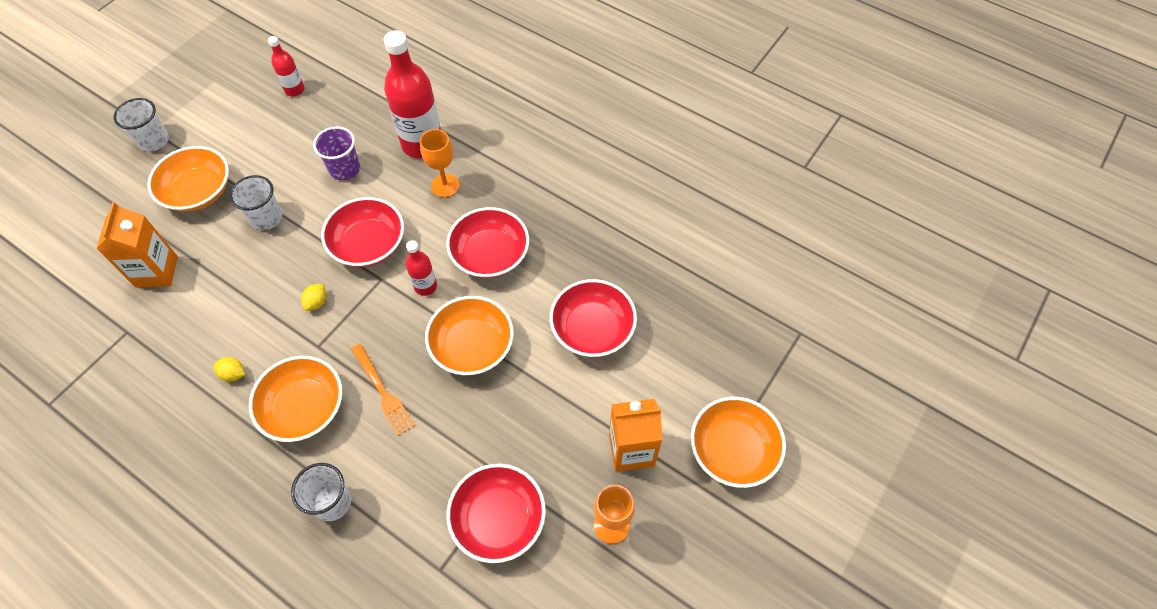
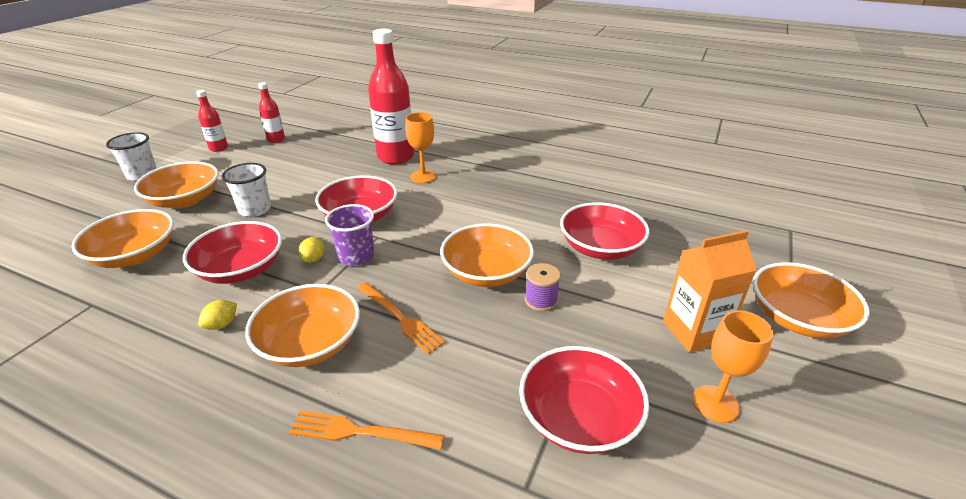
camera: 10 degrees left, 25 degrees down
orange carton [96,202,178,288] -> orange bowl [72,209,174,268]
yellow lemon [214,357,245,382] -> yellow lemon turned 60 degrees counterclockwise [198,300,237,330]
white cup [291,463,351,521] -> orange fork [288,411,444,450]
purple cup [313,127,360,181] -> purple cup moved to [325,204,374,266]
red bottle [406,240,437,296] -> red bottle moved to [196,90,228,152]
red bowl [446,207,529,278] -> red bowl moved to [183,221,282,284]
none -> purple spool [525,263,561,311]

